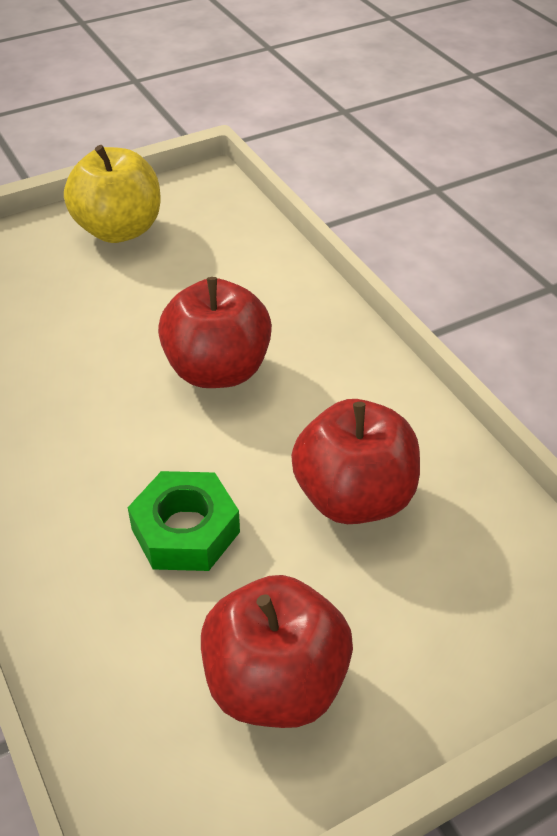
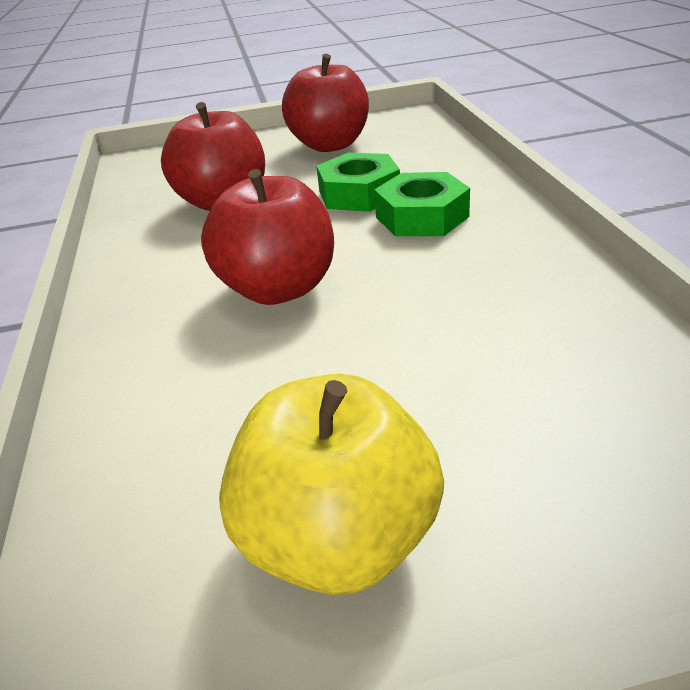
camera: 160 degrees left, 10 degrees down
none -> green nut [374,172,470,236]

